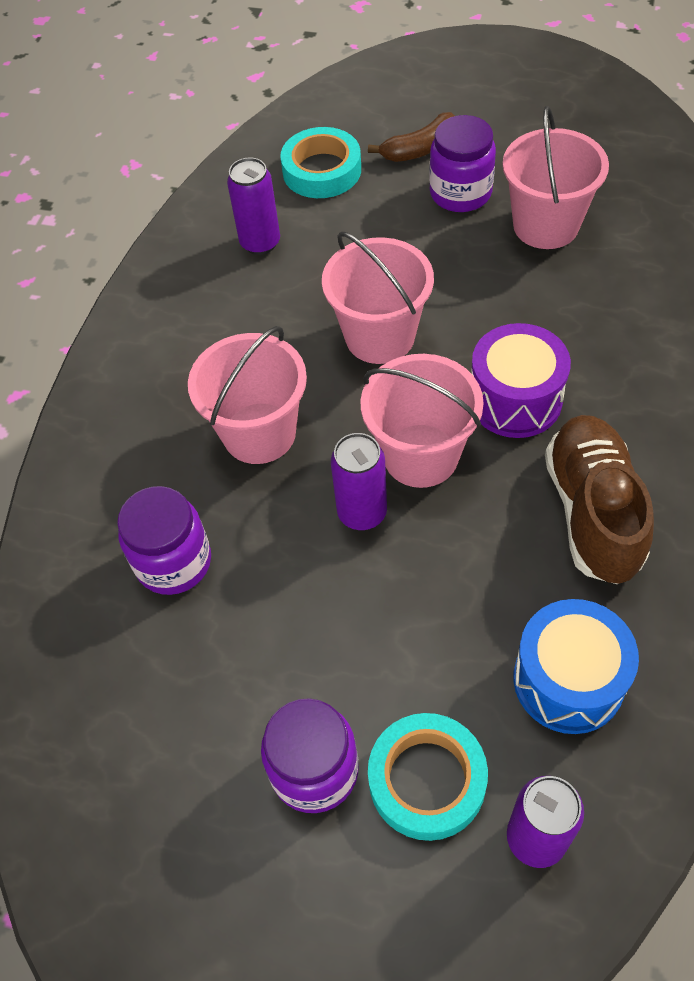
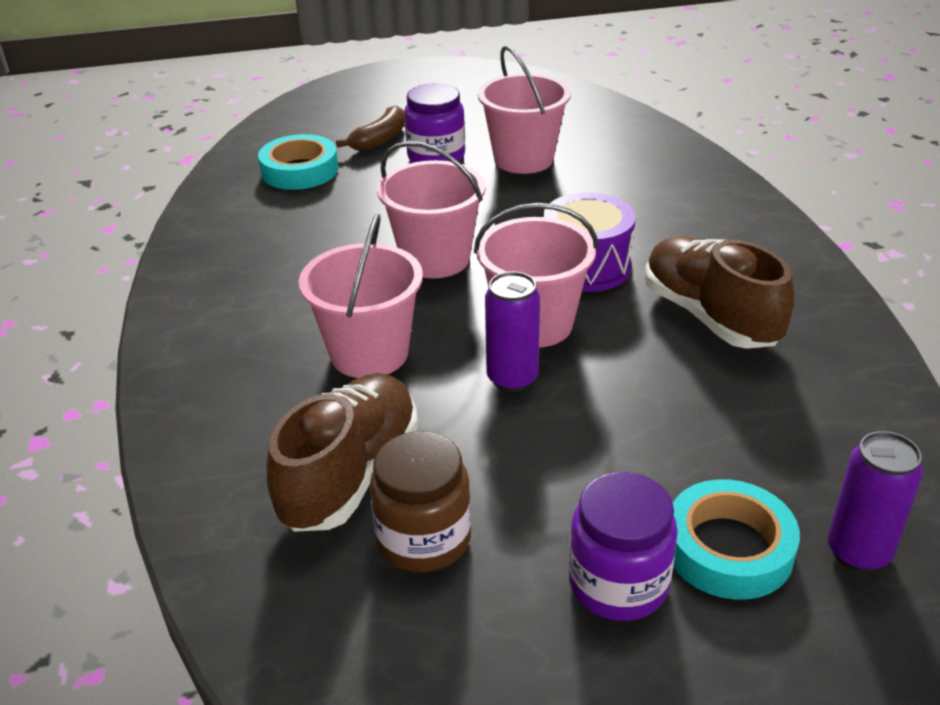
camera: 30 degrees left, 20 degrees down
purple jar [117,486,211,595] -> brown shoe [266,373,418,532]
purple can [227,158,280,255] -> none
blue drum [513,599,639,734] -> none
none -> brown jar [370,431,471,572]

